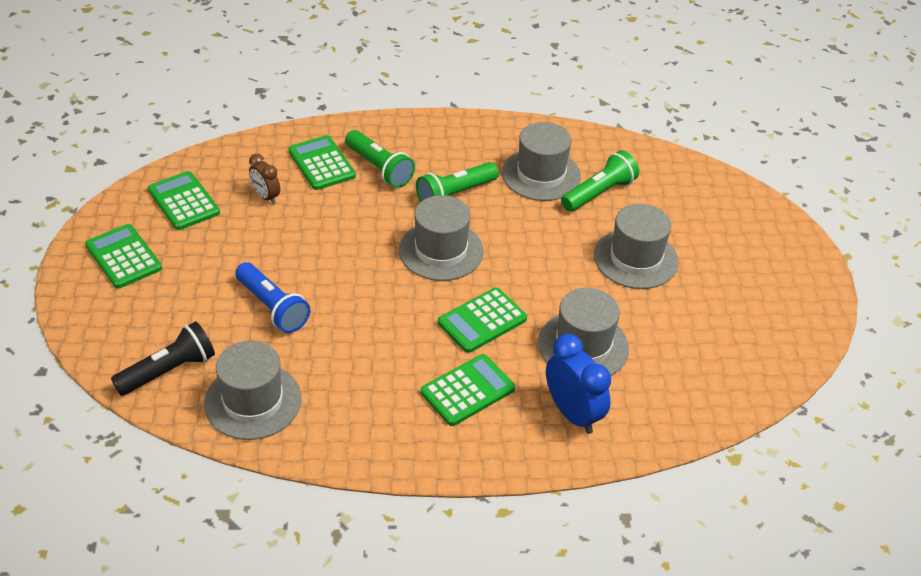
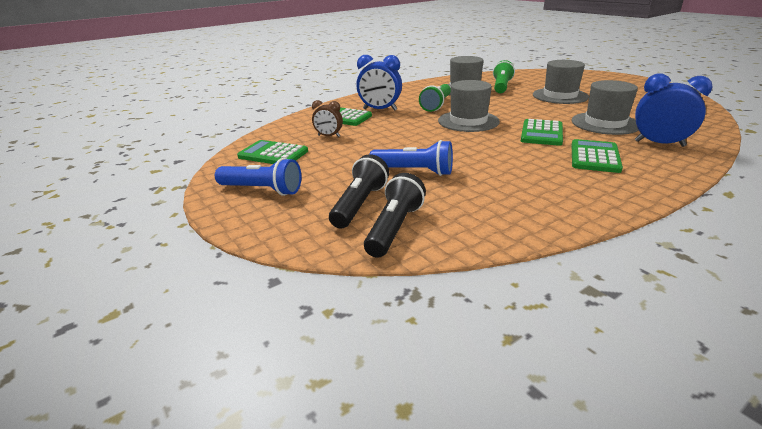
camera: 30 degrees left, 15 degrees down
green calculator [85,224,162,288] -> blue flashlight [215,158,301,196]
grey hat [204,341,302,440] -> none
green flashlight [345,130,415,188] -> blue clock [356,55,402,111]
none -> black flashlight [329,154,389,228]

